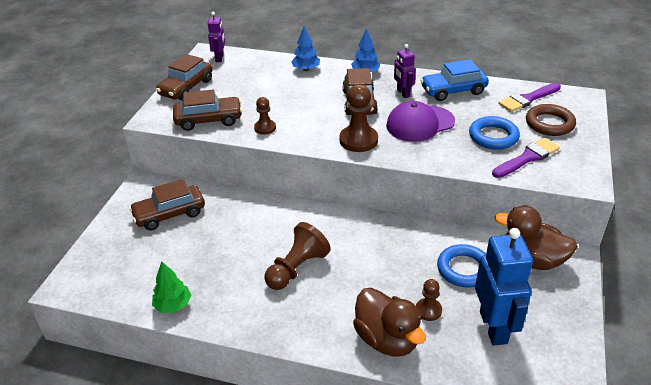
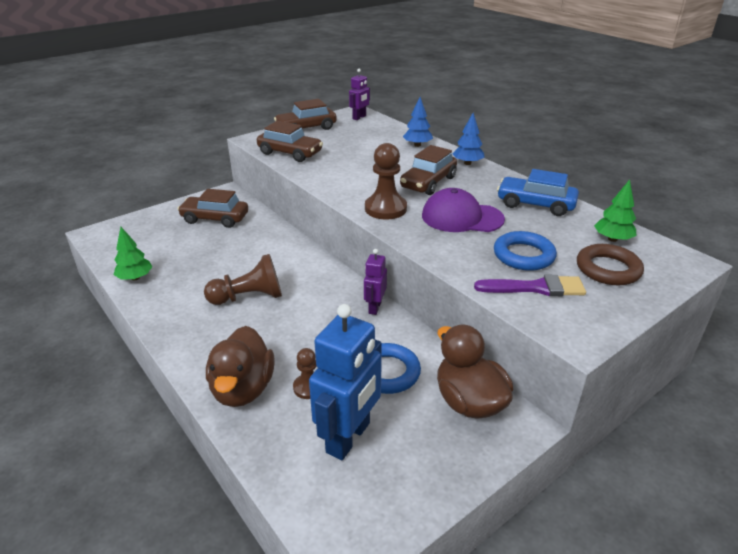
camera: 35 degrees right, 5 degrees down
brown pawn [254,97,276,135] -> none
purple robot [394,44,416,98] -> purple robot moved to [364,249,387,315]
purple brush [498,83,561,112] -> green tree [594,180,636,242]

